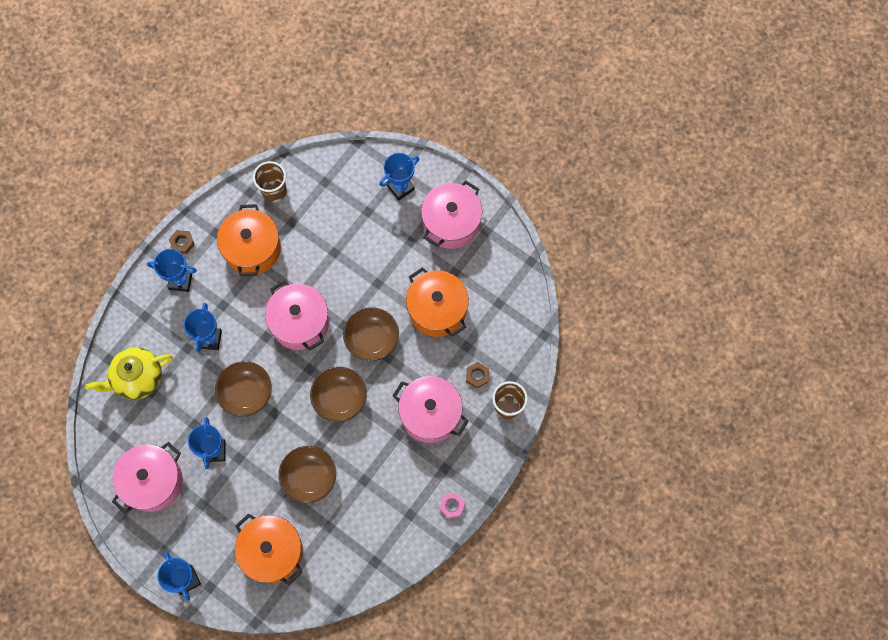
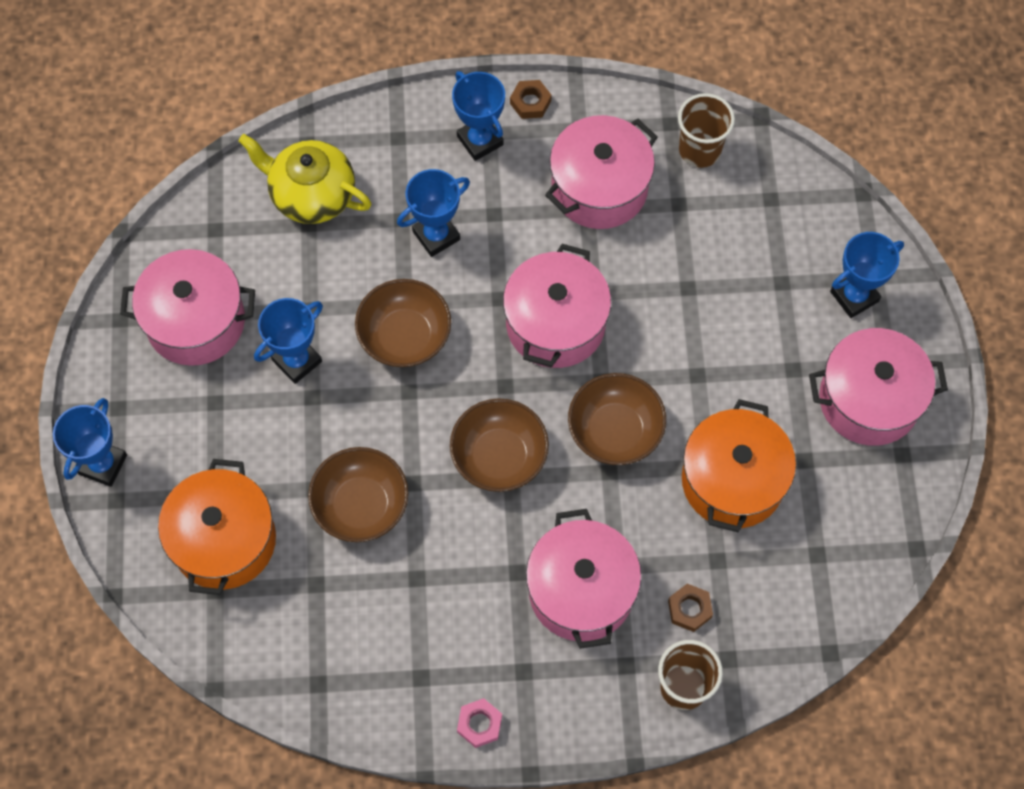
camera: 50 degrees right, 5 degrees down
orange pot [217,204,281,276] -> pink pot [545,115,658,229]
blue trophy [379,153,420,200] -> blue trophy turned 45 degrees counterclockwise [830,232,904,318]

